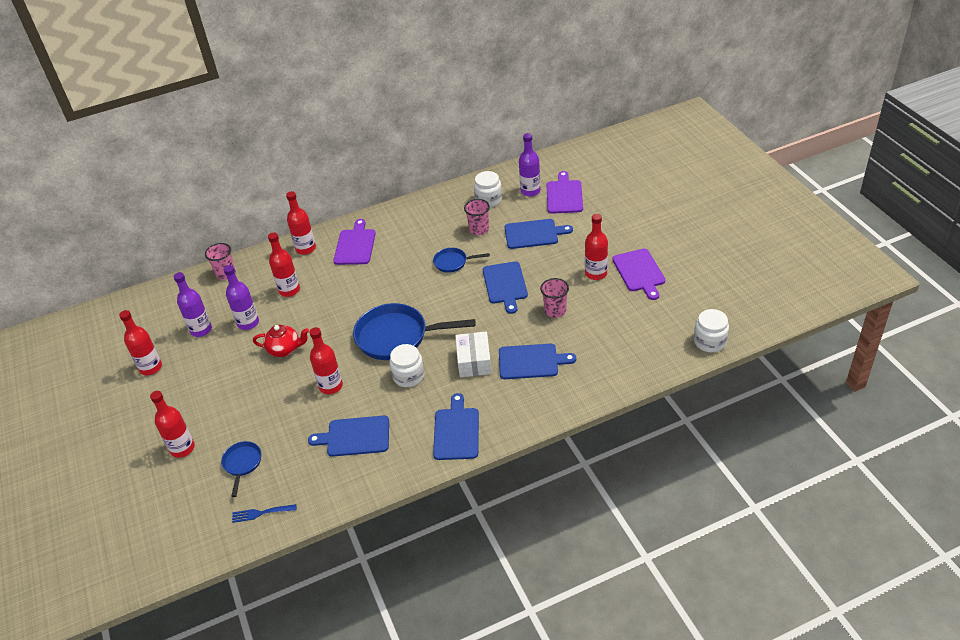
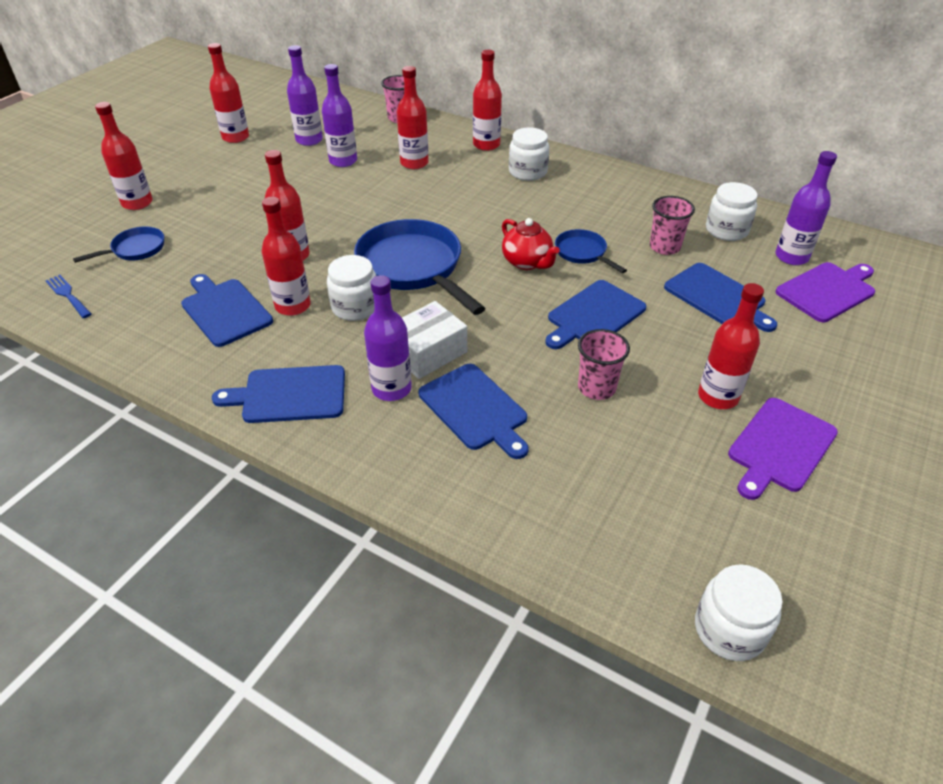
camera: 50 degrees right, 0 degrees up
red teapot [253,325,309,357] -> red teapot moved to [502,218,560,270]
purple cutting board [333,219,376,265] -> white jar [509,127,549,181]
blue cutting board [433,393,479,460] -> blue cutting board turned 150 degrees counterclockwise [212,365,345,423]
none -> red bottle [262,197,311,316]
none -> purple bottle [364,275,412,401]

